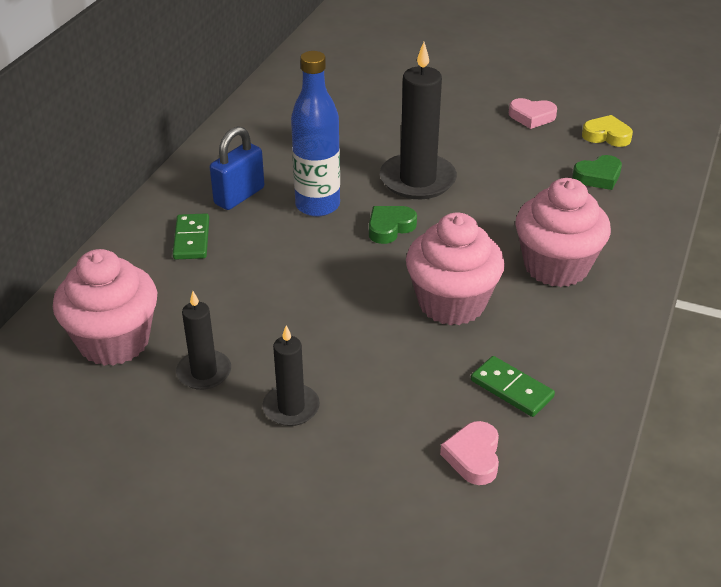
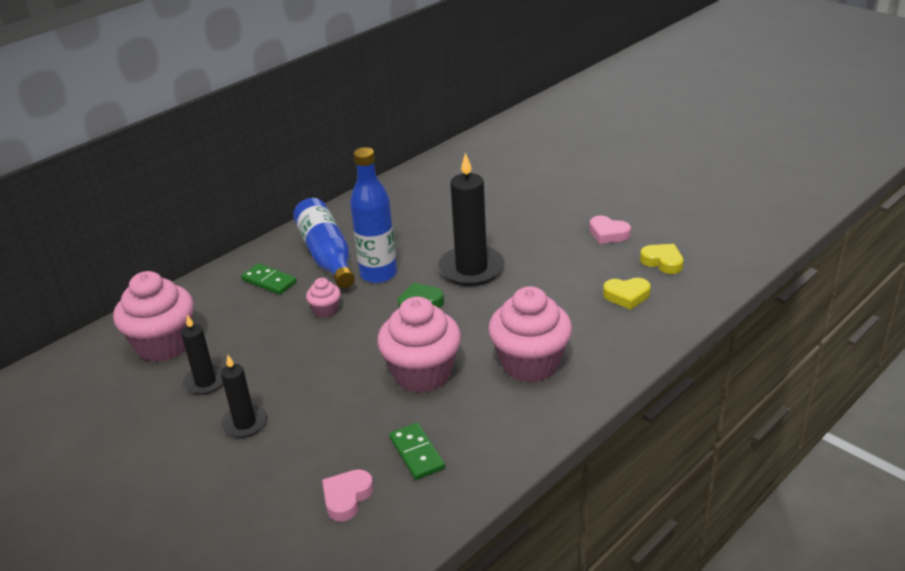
camera: 25 degrees right, 5 degrees down
green domino [173,213,209,260] -> green domino turned 75 degrees counterclockwise [241,263,297,295]
blue padlock [210,126,264,210] -> blue bottle [293,198,355,288]
green heart [573,155,622,190] -> yellow heart [603,278,651,310]
none -> pink cupcake [306,278,341,318]

